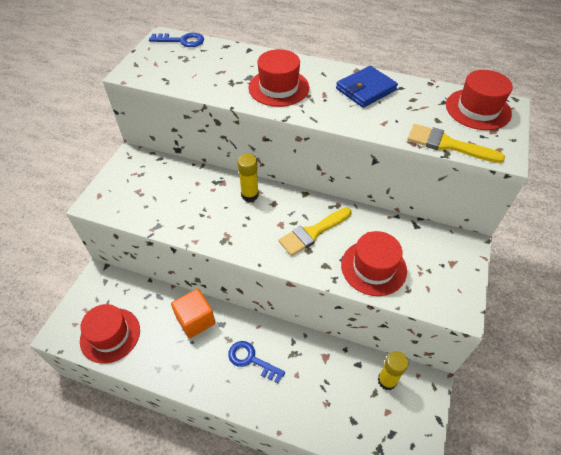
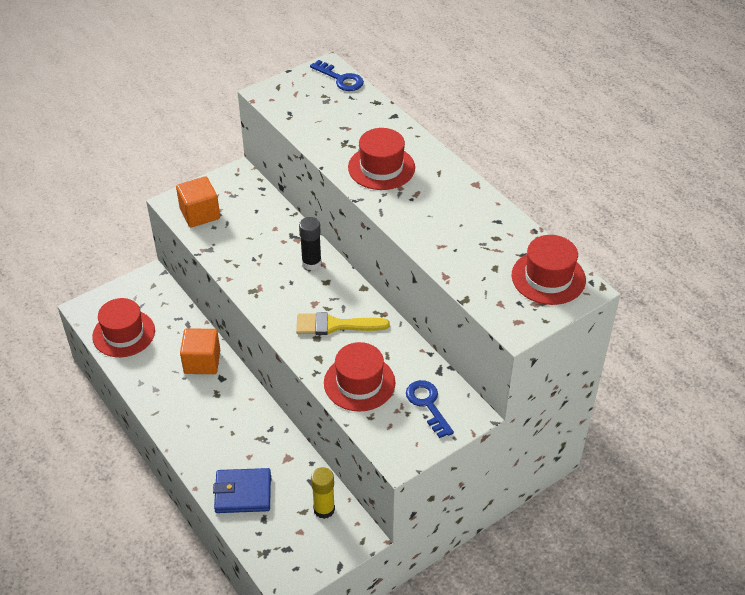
camera: 35 degrees right, 5 degrees down
blue key [228,341,285,383] -> blue key moved to [406,380,454,438]
yellow glue stick [237,154,259,202] -> black glue stick [299,217,322,270]
blue wallet [336,66,398,108] -> blue wallet moved to [213,468,271,513]
yellow brush [408,124,505,163] -> none
none -> orange cube [176,176,220,227]

